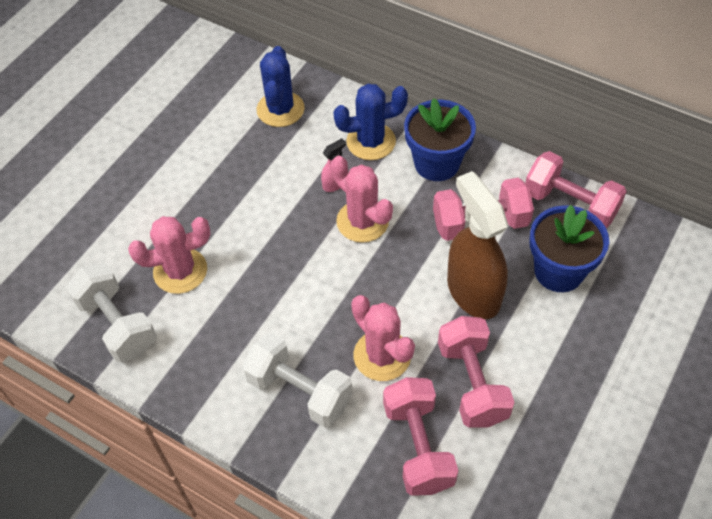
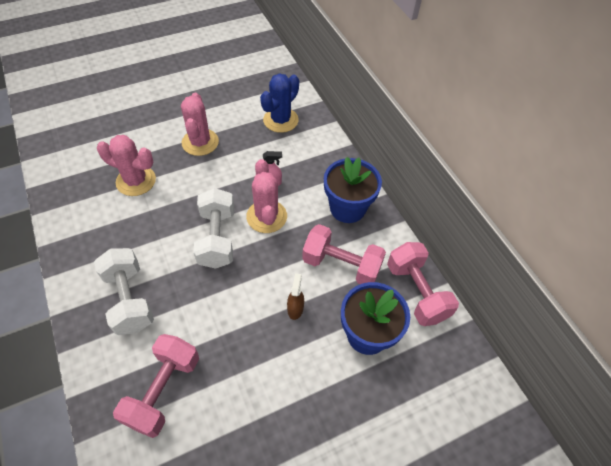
camera: 30 degrees right, 0 degrees up
white dumbbell [66,263,157,362] -> white dumbbell moved to [193,188,234,269]
blue cactus [333,84,408,160] -> none
pink cactus [351,295,415,381] -> pink cactus moved to [181,93,219,156]
pink dumbbell [438,316,515,428] -> none
brown spray bottle [447,171,508,319] -> brown spray bottle [287,273,304,320], size x0.41

